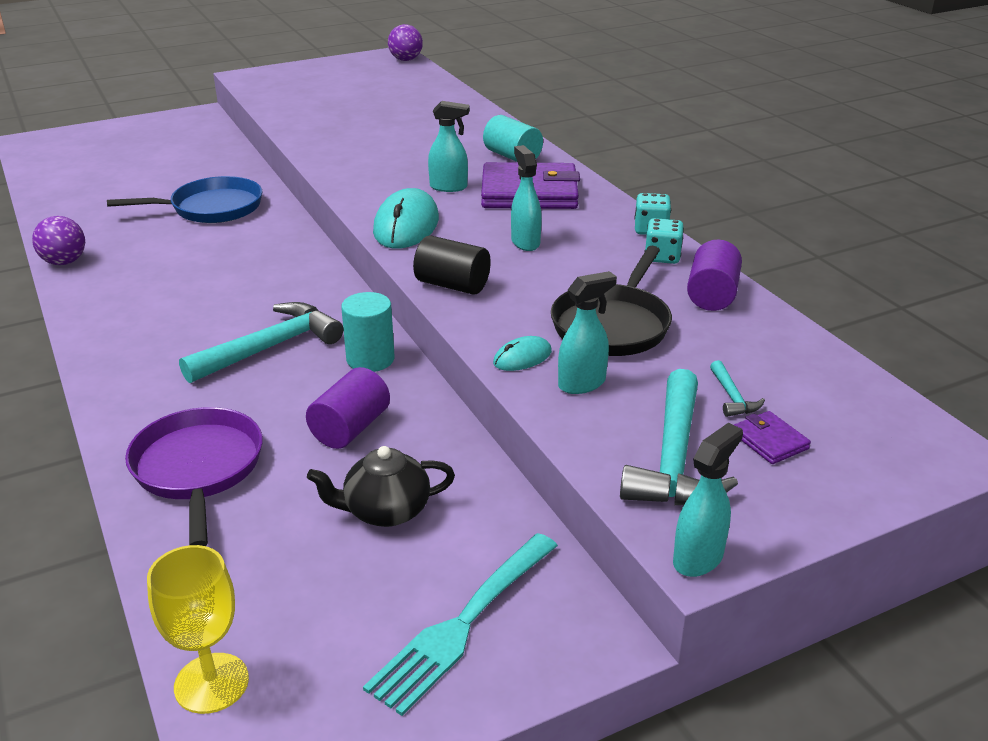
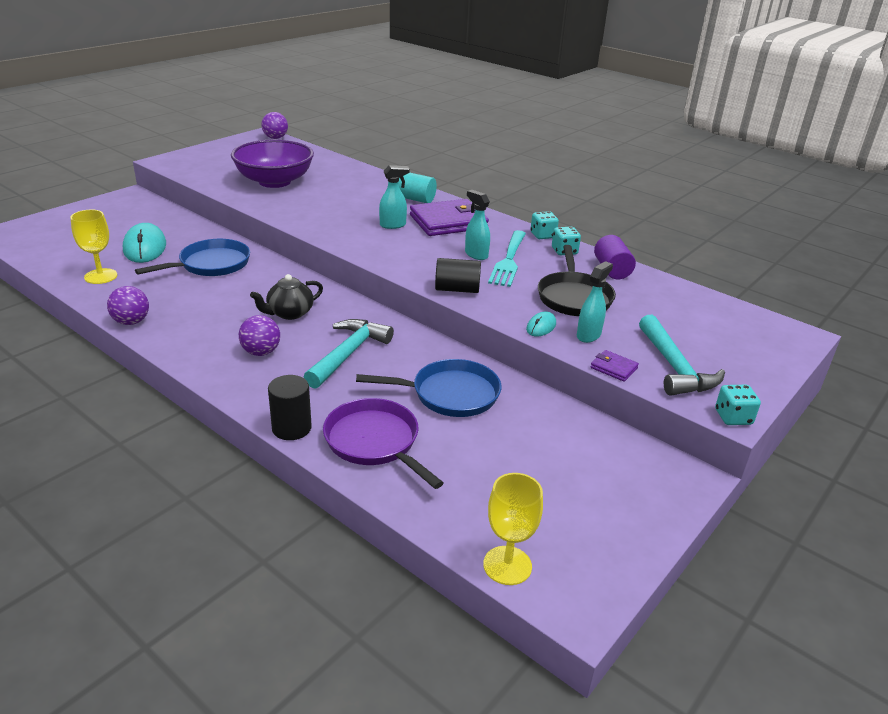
camera: 25 degrees left, 0 degrees up
purple cylinder [306,367,390,449] -> blue pan [356,359,501,417]
black teapot [307,446,455,527] -> black teapot moved to [250,274,323,320]
turquoise cylinder [341,292,395,372] -> none
turquoise fork [363,533,558,716] -> turquoise fork moved to [488,230,526,287]
turquoise mouse [373,188,439,249] -> turquoise mouse moved to [123,223,166,263]
turquoise spray bottle [673,423,743,577] -> turquoise dice [715,385,761,425]
turquoise hammer [710,360,765,417] -> none
purple wallet [734,411,811,464] -> purple wallet moved to [591,350,639,382]
none -> yellow goblet [70,210,117,284]
none -> purple bowl [231,140,314,188]
none -> purple ball [239,315,280,356]
none -> black cylinder [268,375,312,440]

